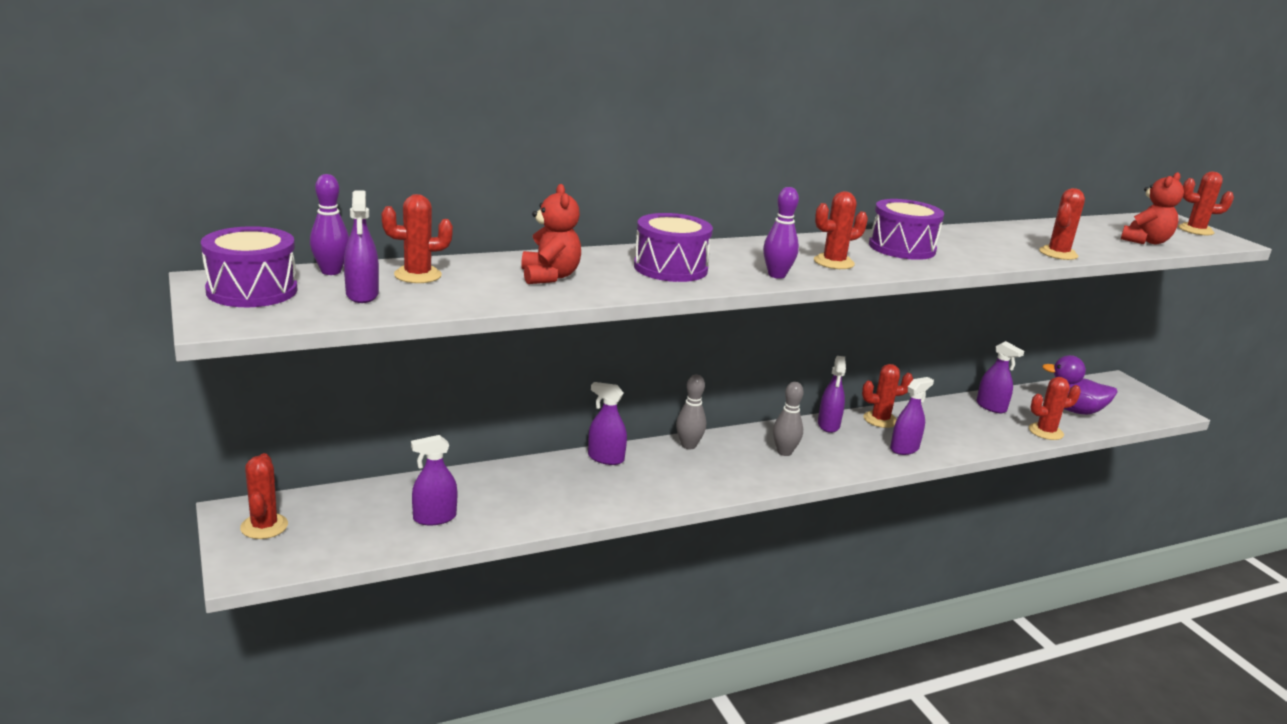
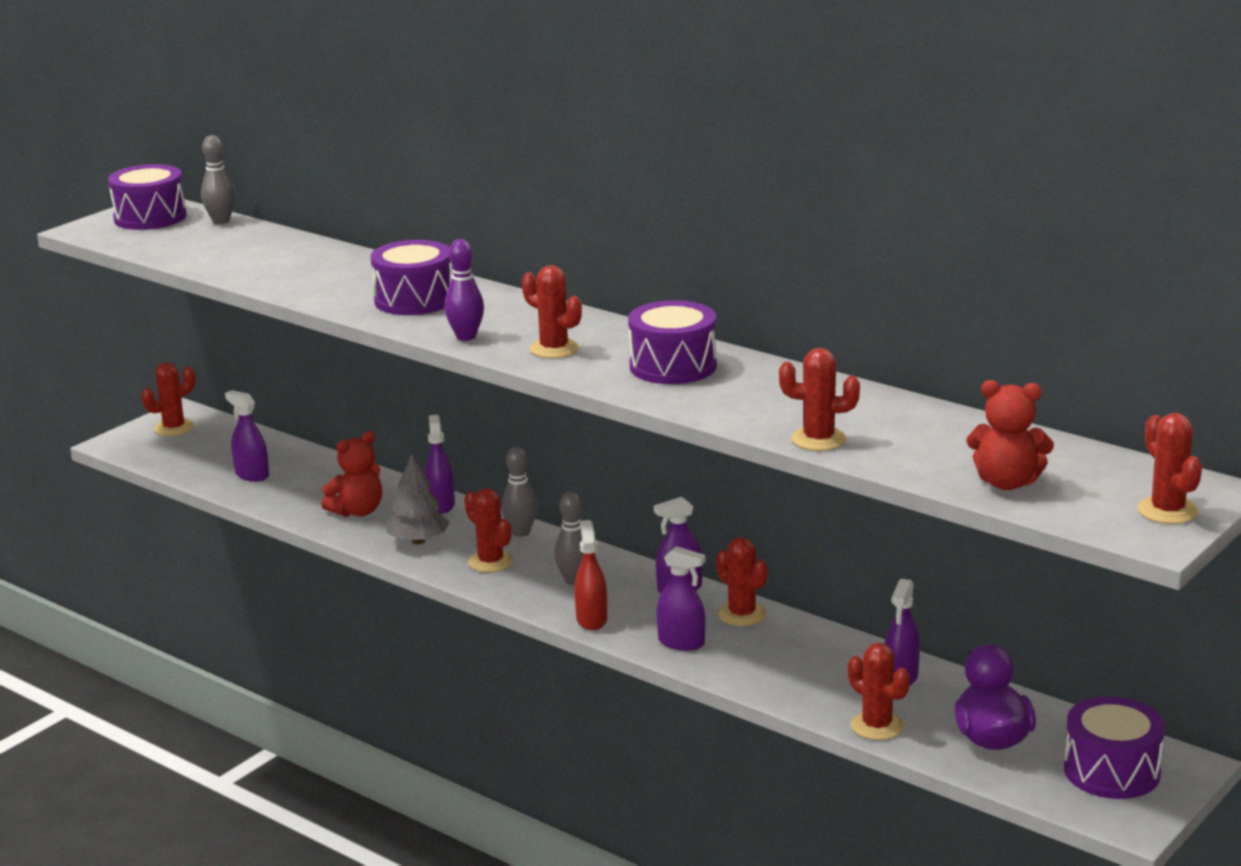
camera: 65 degrees right, 0 degrees up
purple bowling pin [310,174,349,275] -> grey bowling pin [201,135,236,224]
purple spray bottle [344,190,379,303] -> none
red cactus [382,194,453,283] -> red cactus moved to [464,488,513,573]
red teddy bear [521,184,581,284] -> red teddy bear moved to [322,431,382,517]
none -> grey tree [386,453,450,544]
none -> red spray bottle [574,520,607,630]
none -> purple drum [1064,696,1165,799]

